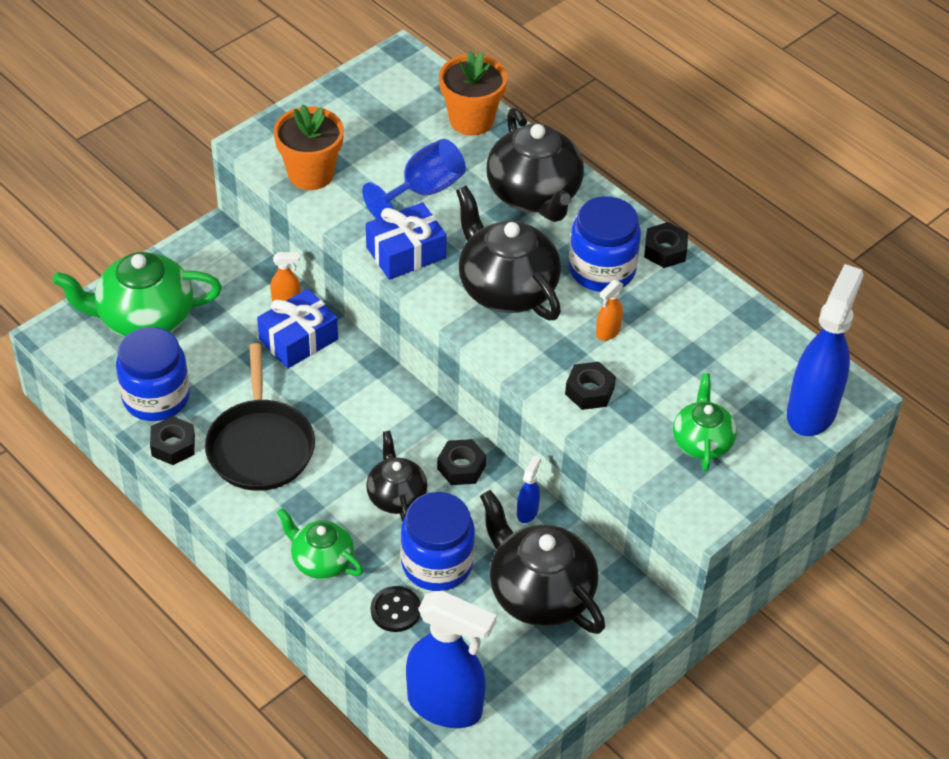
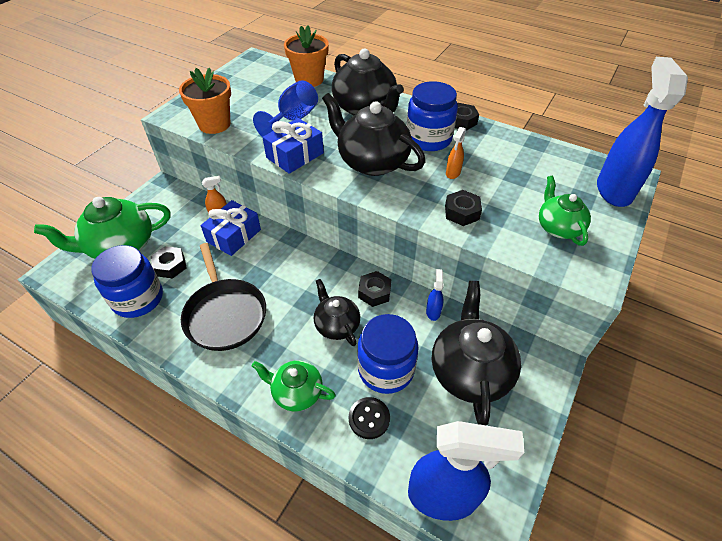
camera: 15 degrees left, 0 degrees up
black nut [150,416,195,465] -> black nut moved to [151,246,187,279]
black teapot [480,490,605,634] -> black teapot turned 60 degrees clockwise [432,281,521,426]

